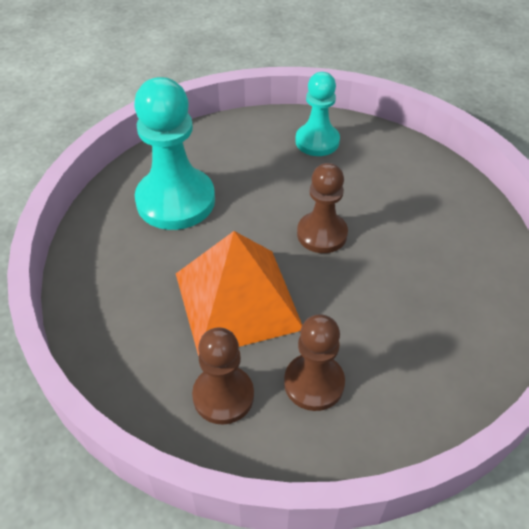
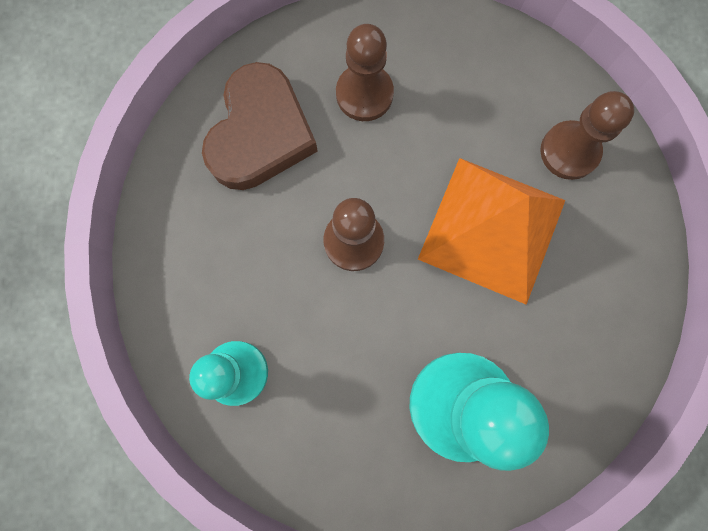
camera: 140 degrees left, 30 degrees up
brown pawn [284,314,345,411] -> brown pawn moved to [336,24,394,121]
none -> brown heart [202,62,318,190]

